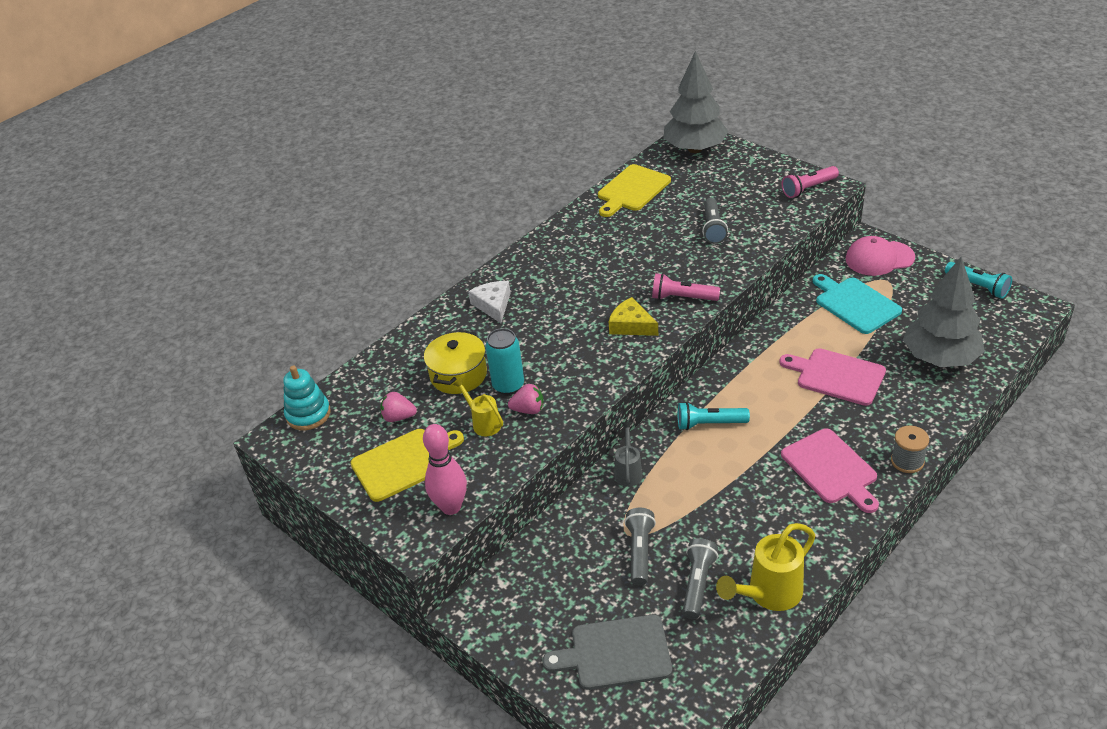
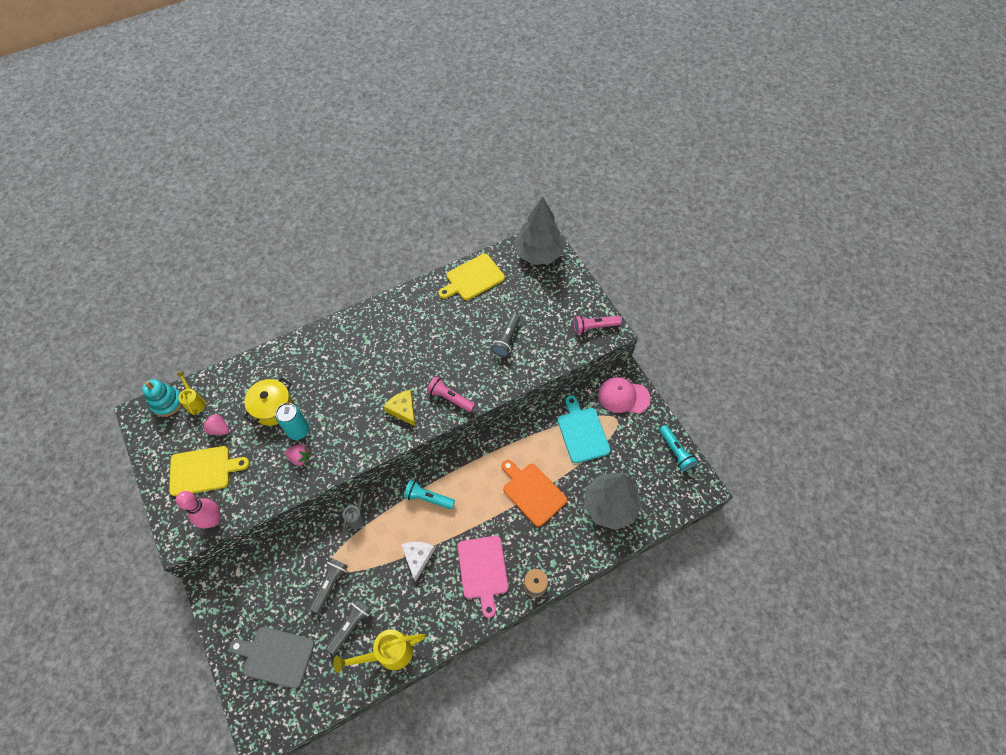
camera: 15 degrees right, 20 degrees up
yellow watering can [453,378,503,436] -> yellow watering can moved to [176,371,205,415]
white cheese [468,281,511,323] -> white cheese moved to [401,542,435,582]
pink cutting board [779,348,886,406] -> orange cutting board [502,460,567,527]

